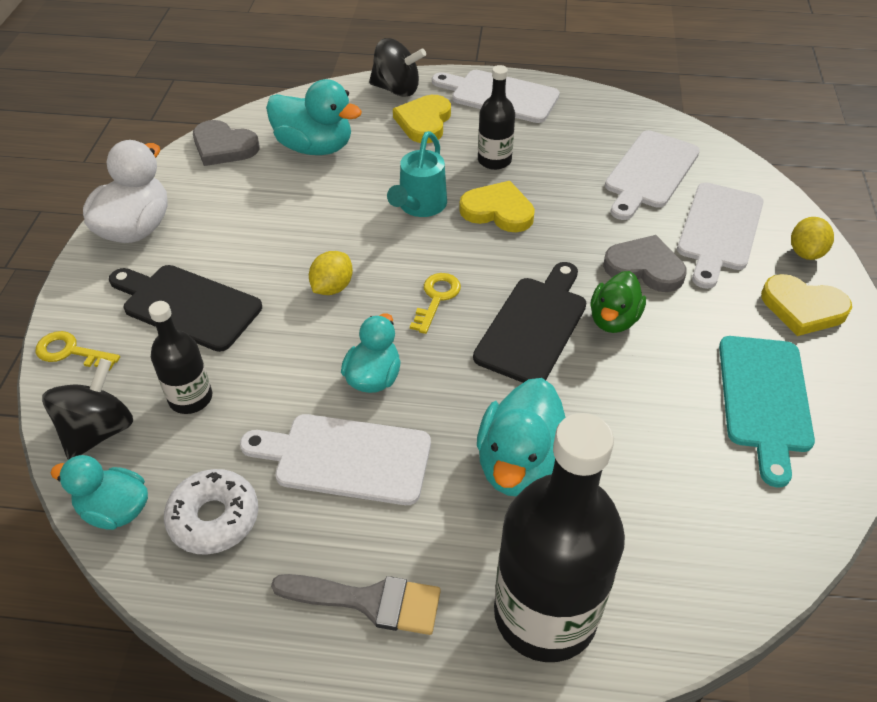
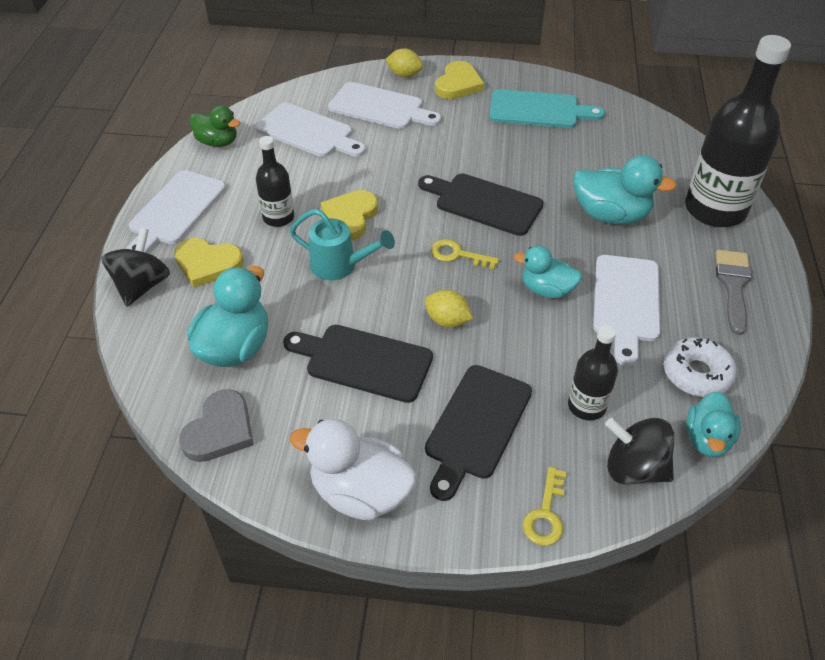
camera: 90 degrees left, 0 degrees up
green duck [590,271,646,333] -> green duck moved to [190,106,240,147]
grey heart [603,235,687,292] -> none
none -> black cutting board [283,325,433,403]

